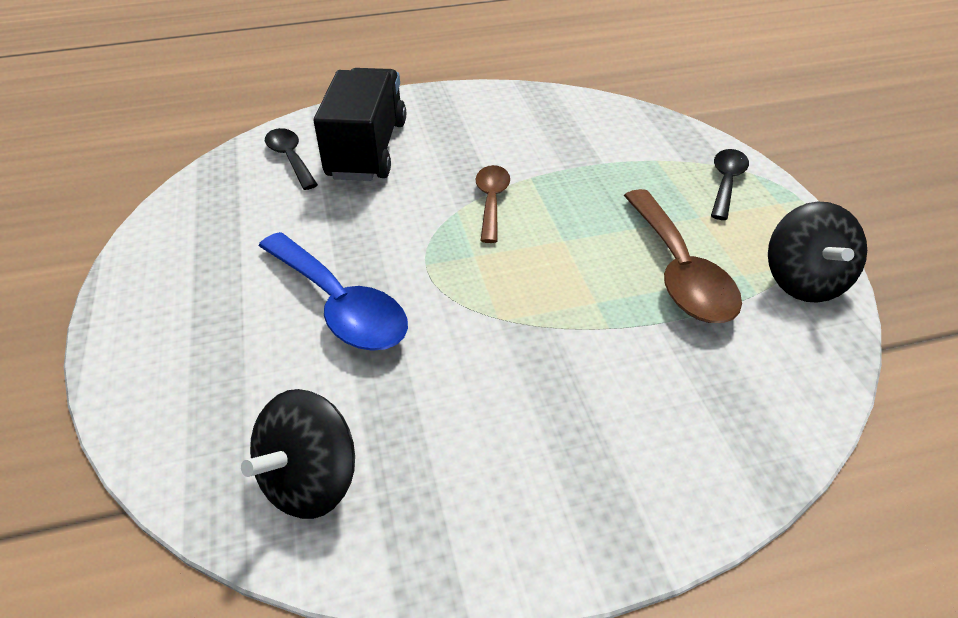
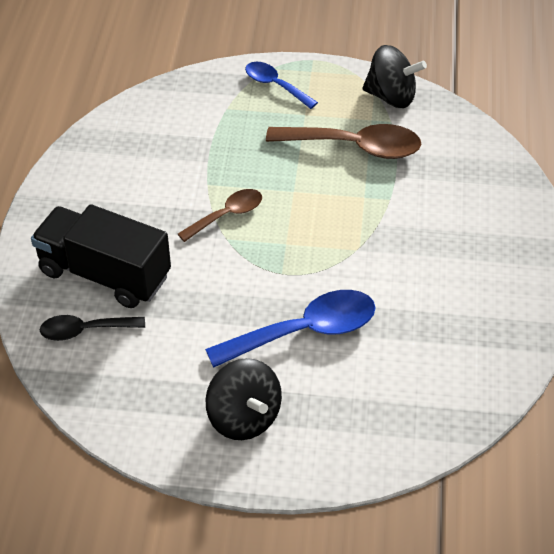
camera: 70 degrees left, 5 degrees up
black spinning top [241,389,355,519] -> black spinning top moved to [205,358,282,440]
brown spoon [476,165,510,243] -> brown spoon turned 120 degrees clockwise [178,189,262,242]
black spoon [711,149,749,220] -> blue spoon [245,62,318,109]

